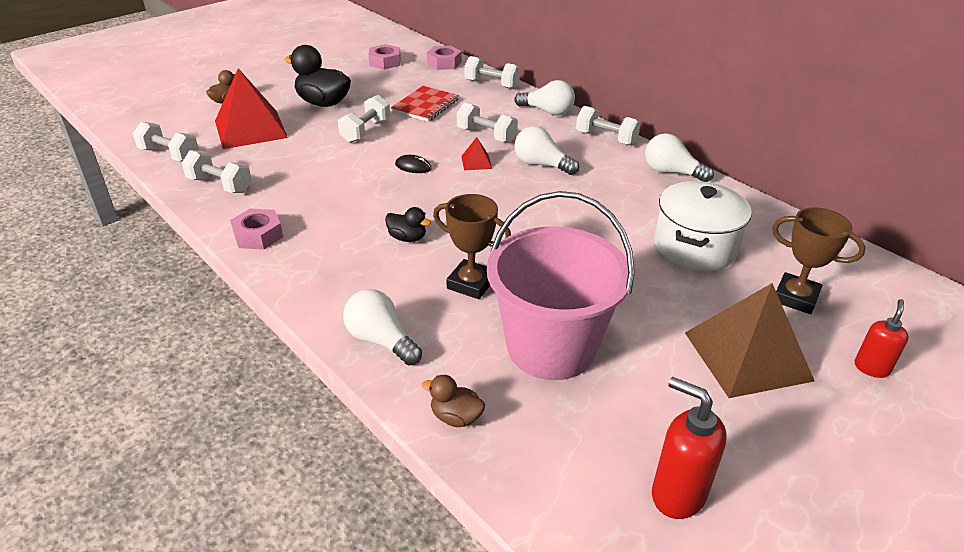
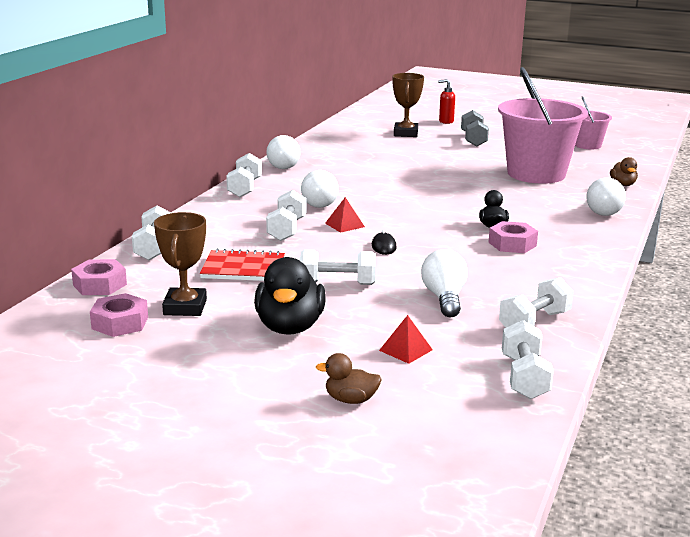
camera: 115 degrees left, 15 degrees down
white dumbbell [182,150,252,193] -> white dumbbell turned 45 degrees clockwise [499,277,574,328]
red pyramid [215,68,288,149] -> red pyramid [379,315,433,364], size x0.42
pink nut [230,208,283,250] -> pink nut moved to [488,221,538,253]
brown trophy [433,194,511,299] -> brown trophy moved to [154,212,207,316]
white light bulb [515,80,575,115] -> white light bulb moved to [421,249,468,317]
red soap dispenser [652,377,727,519] -> pink bucket [575,96,612,149]
white pot [654,181,752,271] -> none
brown pyramid [685,283,814,398] -> grey dumbbell [461,110,489,147]

